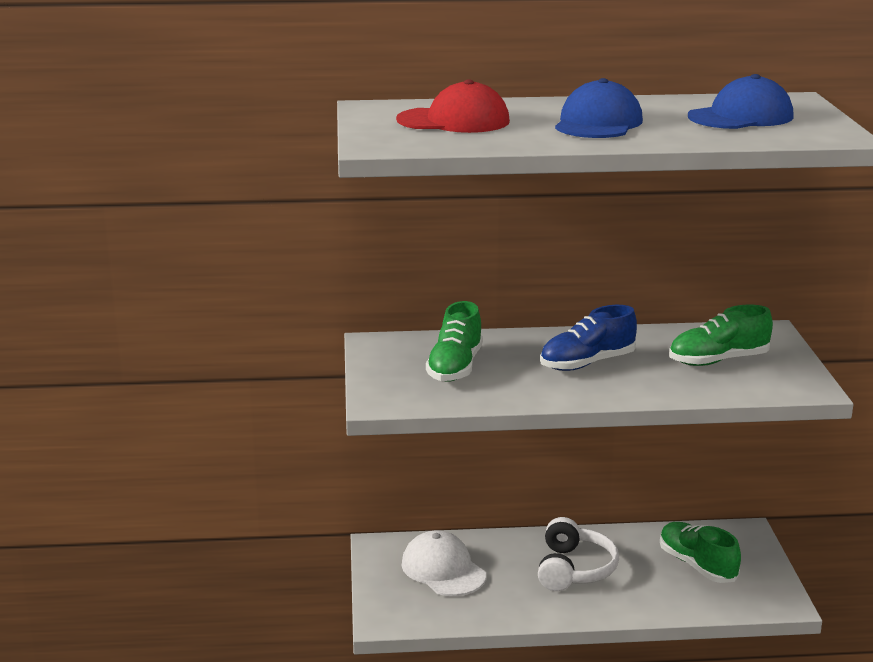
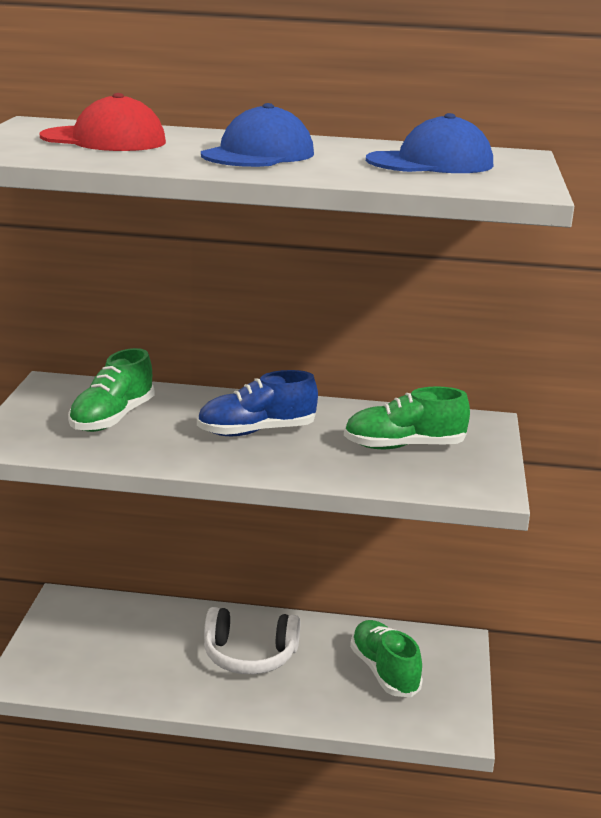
camera: 10 degrees right, 0 degrees up
white cap [402,530,486,596] -> none
white headphones [538,517,619,591] -> white headphones turned 75 degrees clockwise [204,607,300,674]

